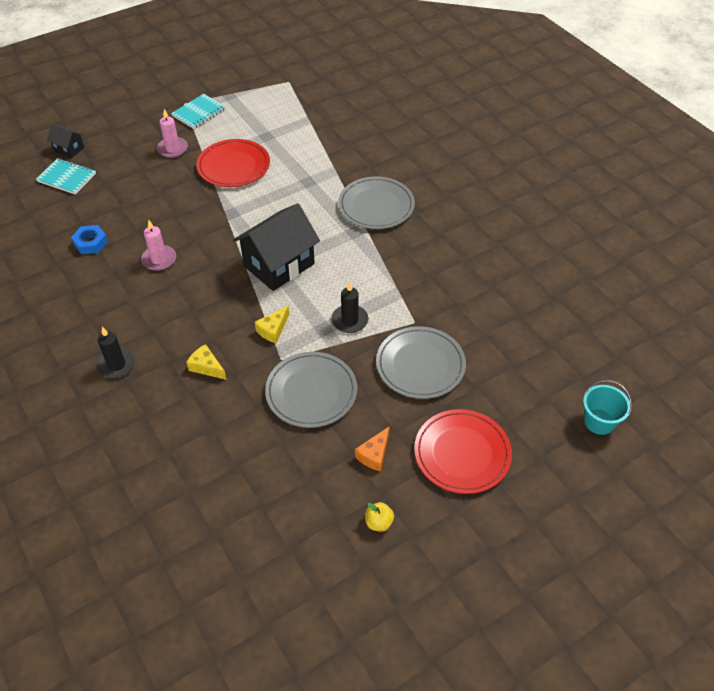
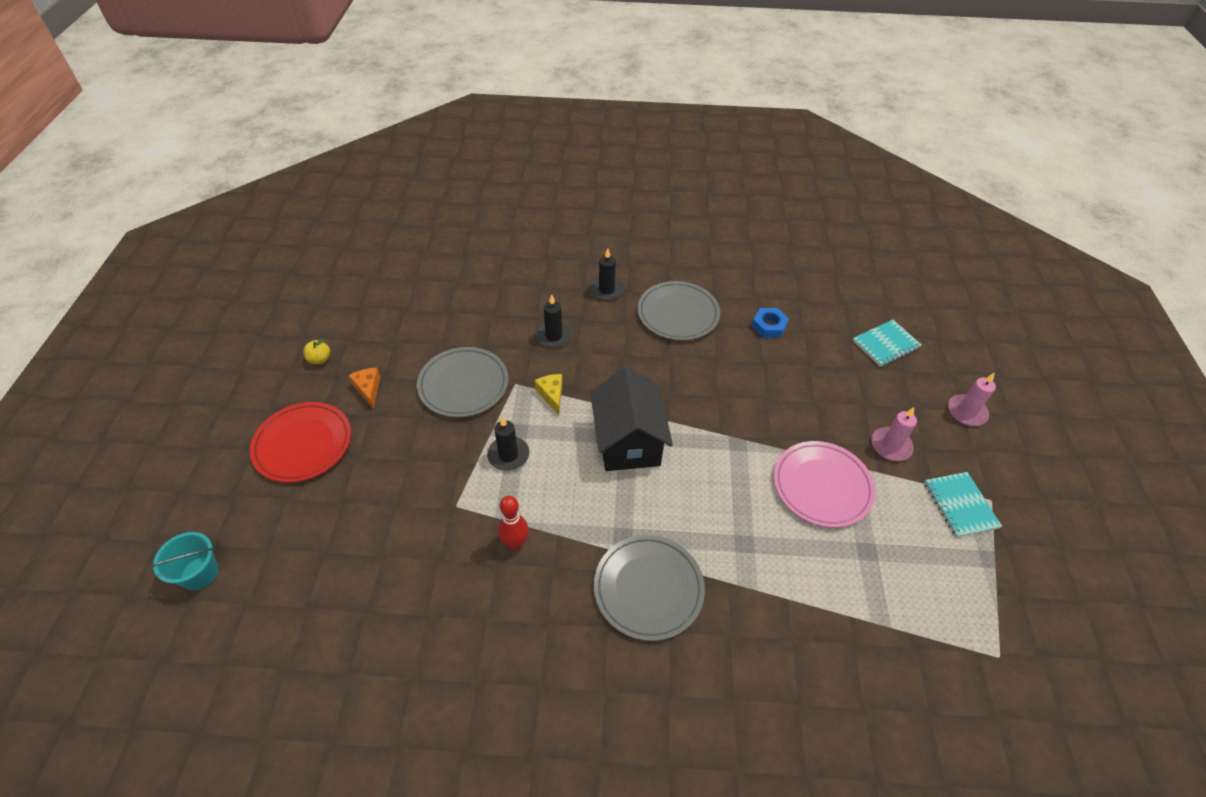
camera: 125 degrees right, 0 degrees up
black house [47,124,84,159] -> none
pink candle [141,220,176,271] -> pink candle moved to [948,372,996,426]
yellow cheese [187,344,227,380] -> black candle [535,295,572,348]
red plate [196,139,270,187] -> pink plate [774,441,875,528]
grey plate [376,326,466,399] -> grey plate moved to [637,281,720,341]
none -> red bowling pin [498,496,529,550]

